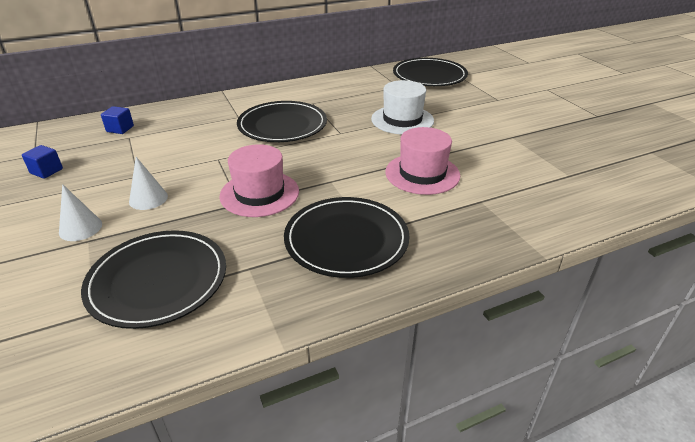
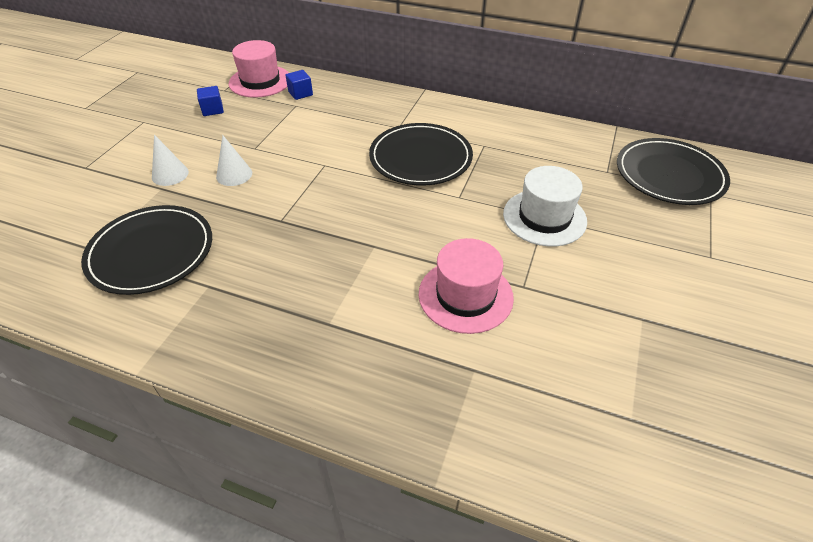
camera: 45 degrees right, 10 degrees up
pink hat [220,144,299,217] -> pink hat moved to [229,40,289,98]
black plate [284,197,410,278] -> none

